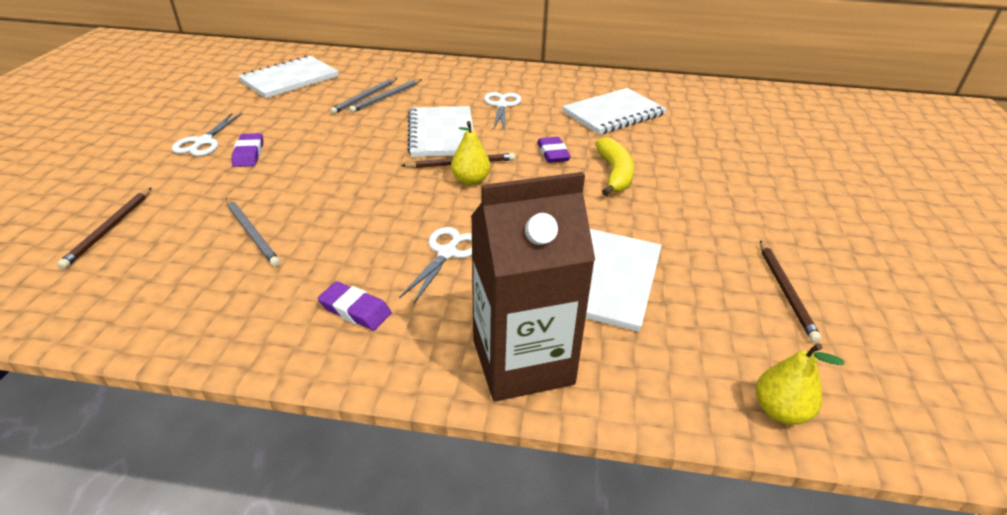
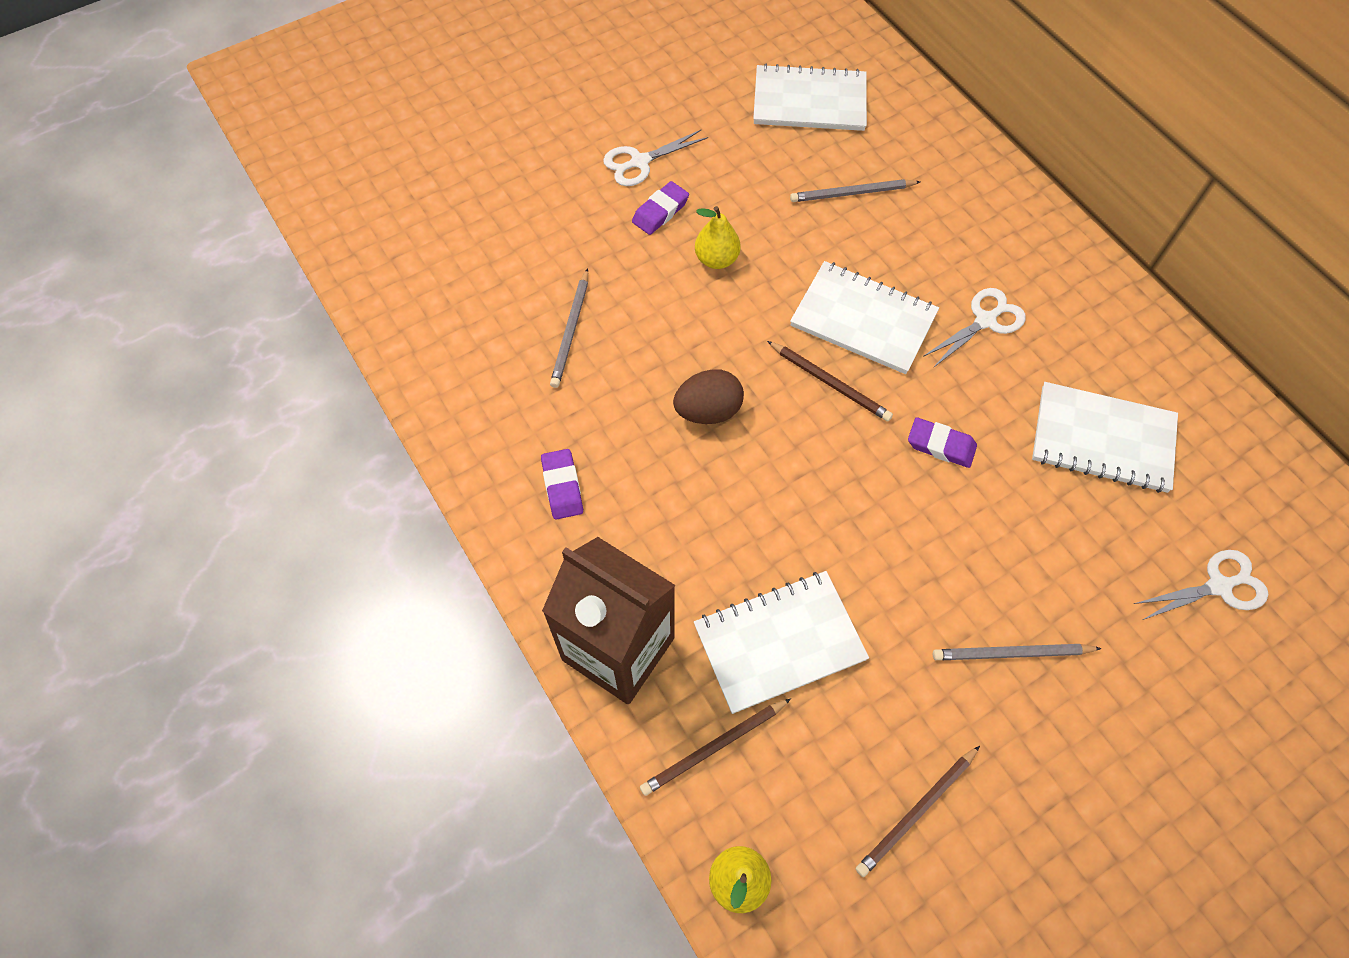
camera: 50 degrees right, 25 degrees up
brown pencil [57,188,151,269] -> brown pencil moved to [640,698,791,796]
grey pencil [349,79,422,113] -> grey pencil moved to [933,644,1102,660]
white scissors [399,227,472,303] -> white scissors moved to [1134,550,1268,620]
white notebook [408,106,474,157] -> white notebook turned 75 degrees clockwise [790,261,939,374]
yellow pear [451,121,491,186] -> yellow pear moved to [695,206,741,269]
purple eraser [537,137,571,163] -> purple eraser turned 75 degrees clockwise [908,417,977,468]
yellow banana [595,137,634,196] -> none
none -> brown egg [673,369,744,424]

